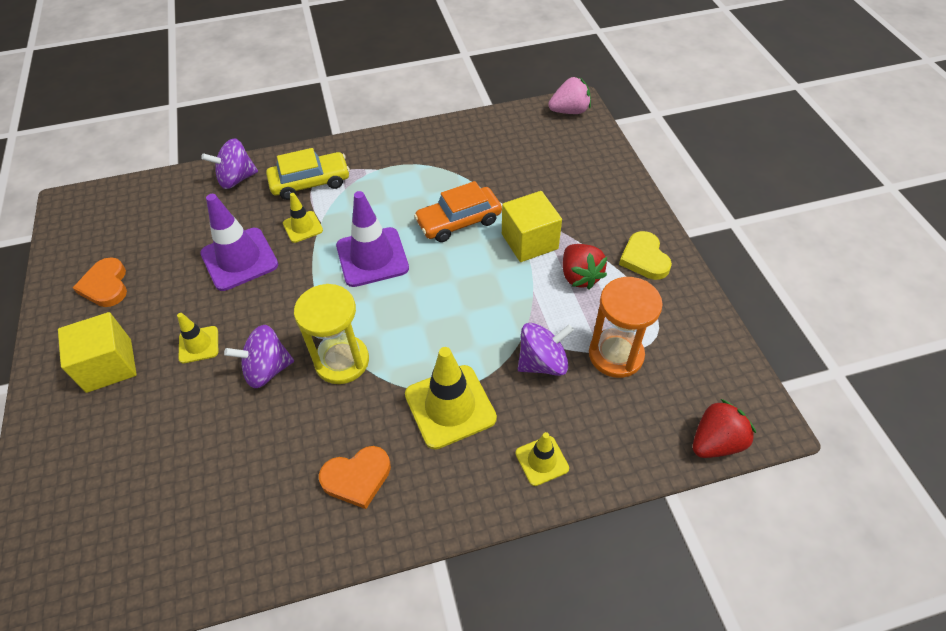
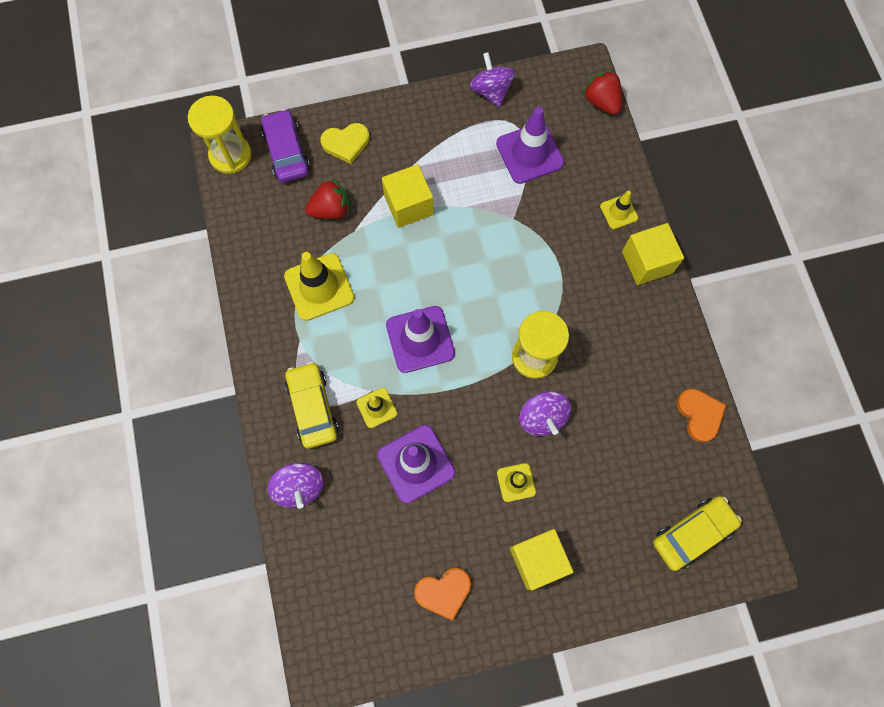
camera: 90 degrees left, 20 degrees up
orange heart [319,446,391,509] -> orange heart moved to [677,389,726,442]
yellow traffic cone [405,347,497,450] -> yellow traffic cone moved to [284,252,355,321]
orange car [414,181,502,242] -> none
purple spinning top [518,323,574,376] -> purple spinning top moved to [469,52,516,107]
pink strawberry [548,77,591,114] -> yellow hourglass [188,96,252,174]
red strawberry [563,244,607,290] -> red strawberry moved to [305,179,350,219]
orange hourglass [589,277,663,378] -> purple traffic cone [496,107,564,184]
yellow heart [619,231,672,280] -> yellow heart moved to [321,123,370,164]
none -> purple car [261,109,310,182]
none -> yellow cube [622,223,684,285]
none -> yellow car [653,496,742,571]

